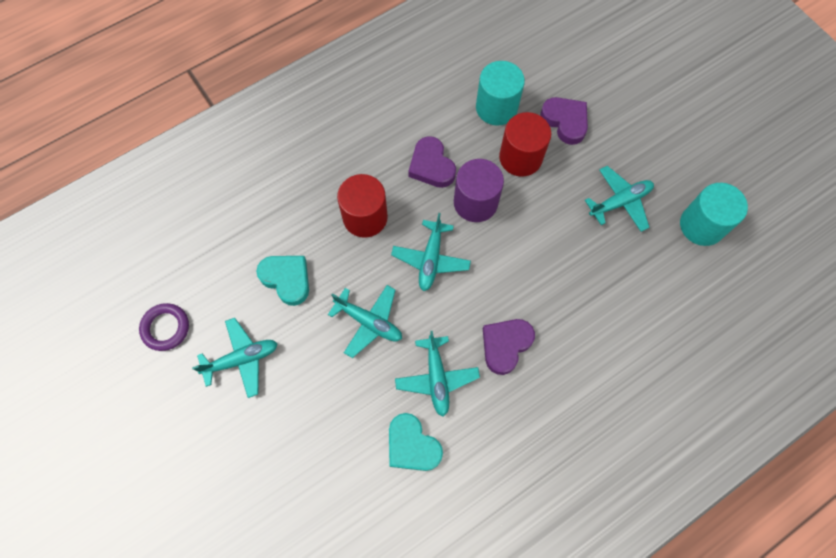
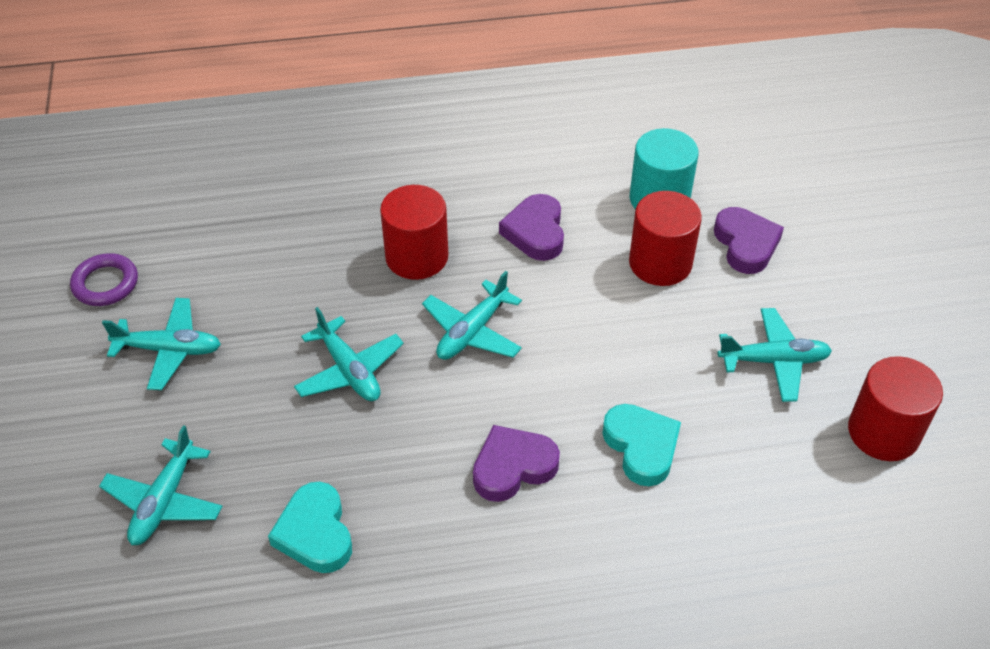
camera: 25 degrees right, 20 degrees down
turquoise heart [256,256,309,306] -> turquoise heart moved to [602,404,681,486]
turquoise plane [395,331,480,417] -> turquoise plane moved to [99,425,223,545]
purple cylinder [454,159,504,222] -> none
turquoise cylinder [680,183,748,246] -> red cylinder [848,356,943,461]

